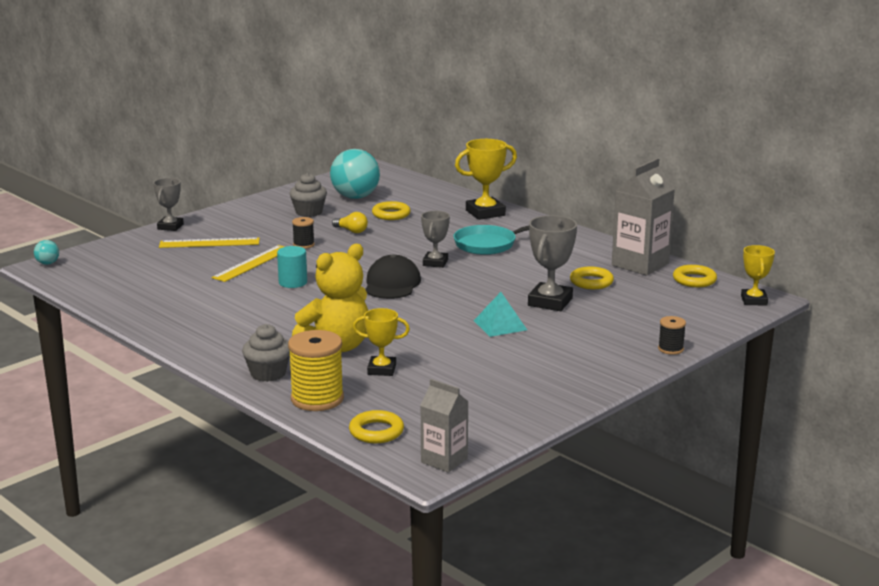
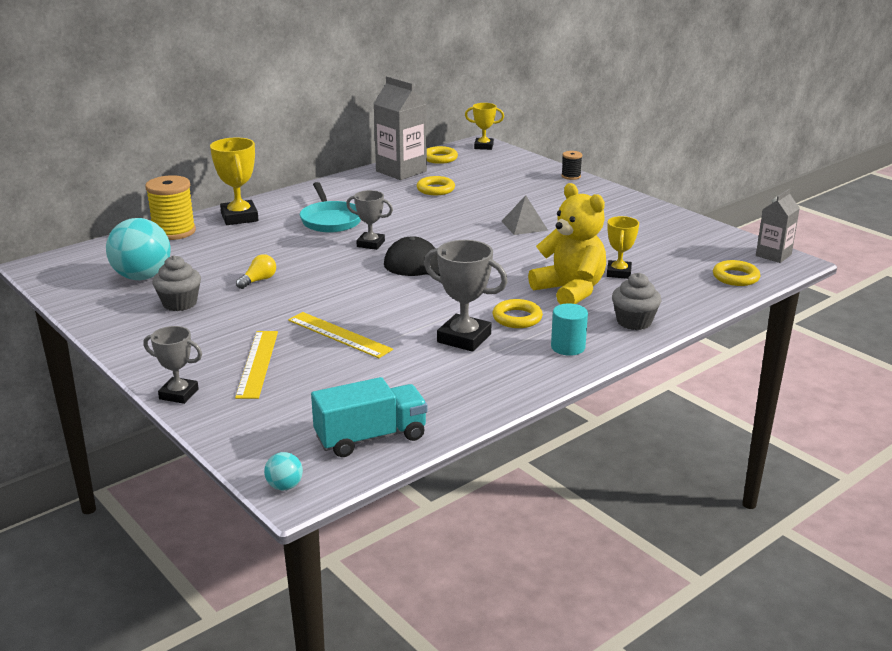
camera: 85 degrees left, 5 degrees up
turquoise cylinder [277,246,307,288] -> turquoise cylinder moved to [551,303,588,356]
yellow spool [288,330,344,411] -> yellow spool moved to [145,175,196,240]
black spool [292,217,315,249] -> none
yellow ring [372,201,411,220] -> yellow ring moved to [493,299,543,328]
turquoise pyramid [474,292,527,337] -> grey pyramid [502,195,548,235]
grey trophy [528,215,577,311] -> grey trophy moved to [424,240,508,352]
none -> turquoise truck [311,377,427,457]

